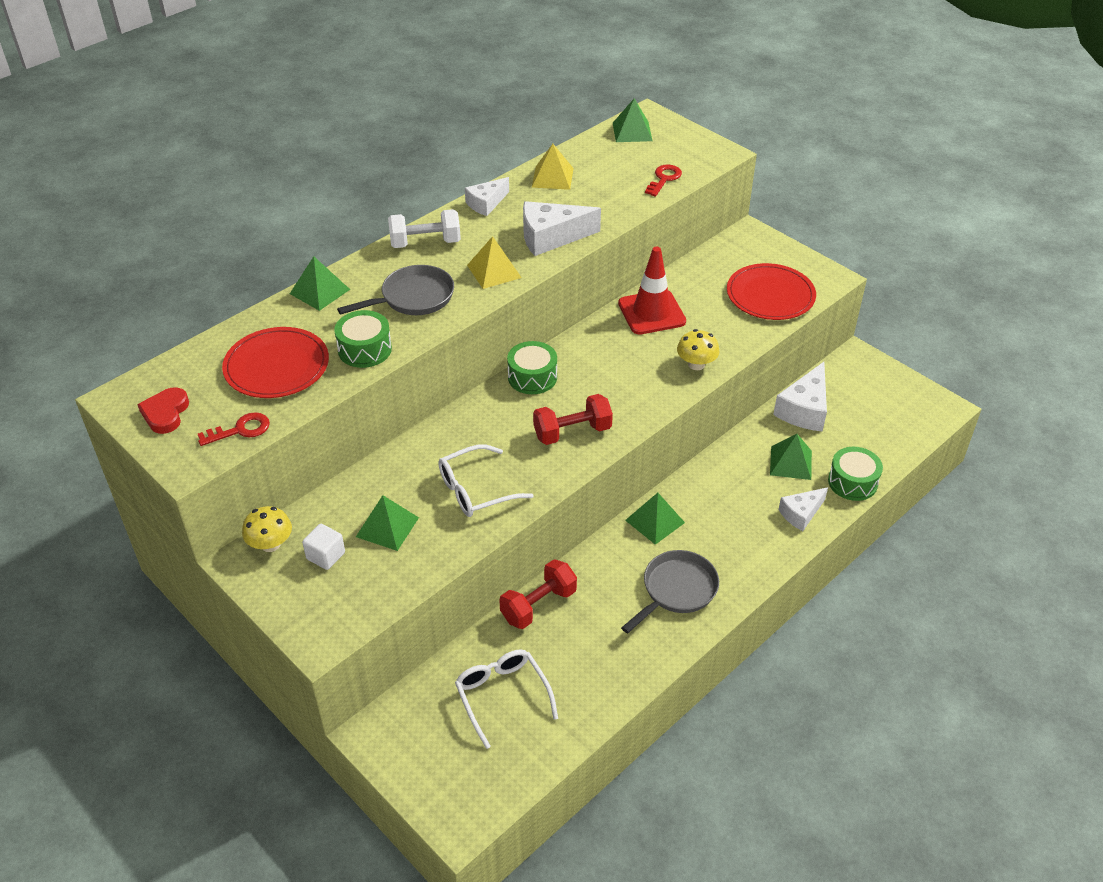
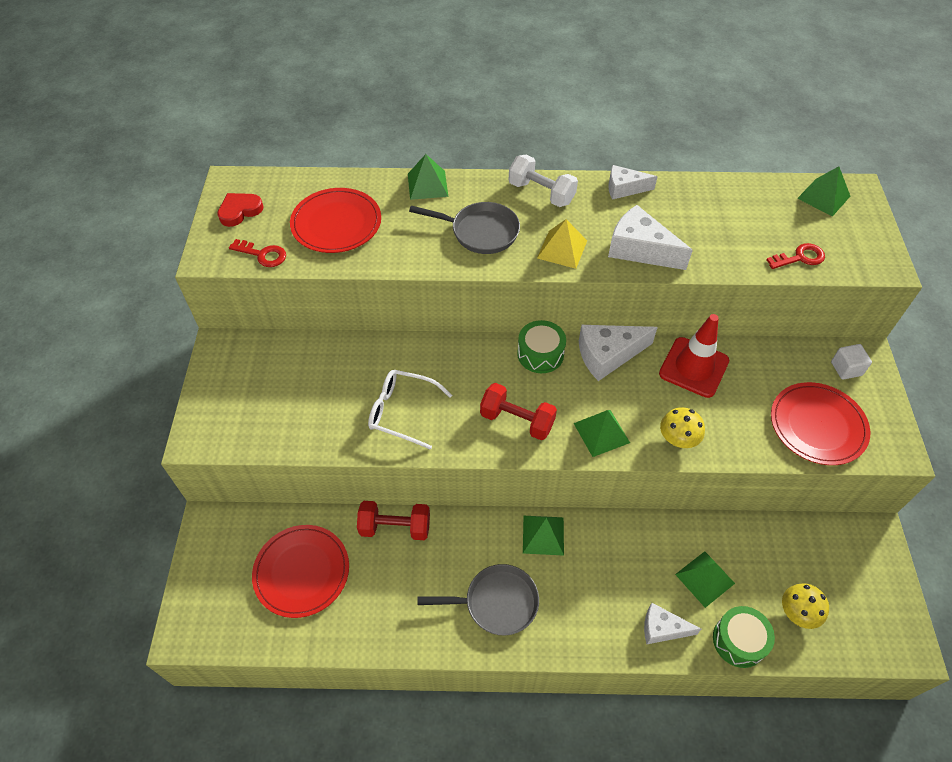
camera: 45 degrees right, 10 degrees up
yellow mushroom [242,506,292,552] -> yellow mushroom moved to [782,583,829,629]
white cube [302,524,345,570] -> white cube moved to [831,344,872,380]
green drum [334,310,392,368] -> none
green pyramid [356,495,419,551] -> green pyramid moved to [574,410,630,457]
white glasses [455,650,558,749] -> red plate [252,525,349,618]
yellow pyramid [532,144,573,190] -> none
white cheese [773,362,827,432] -> white cheese moved to [579,325,658,381]

